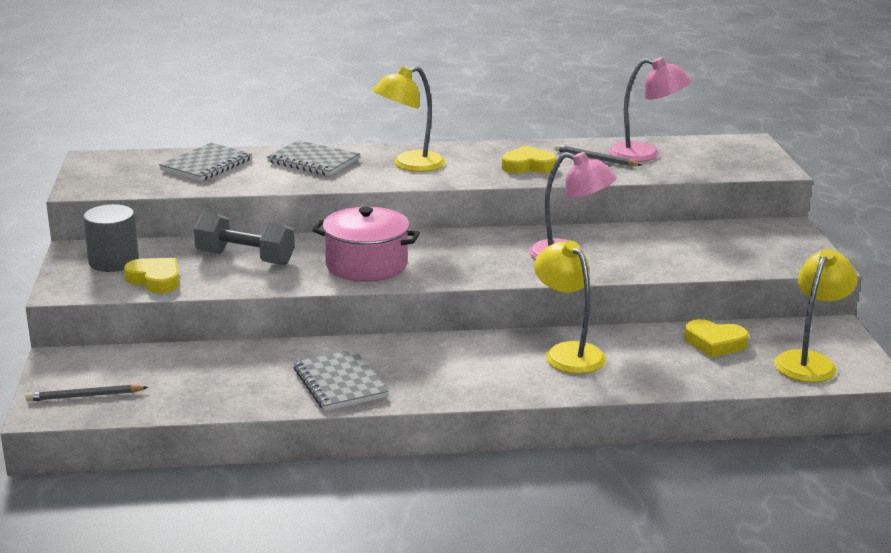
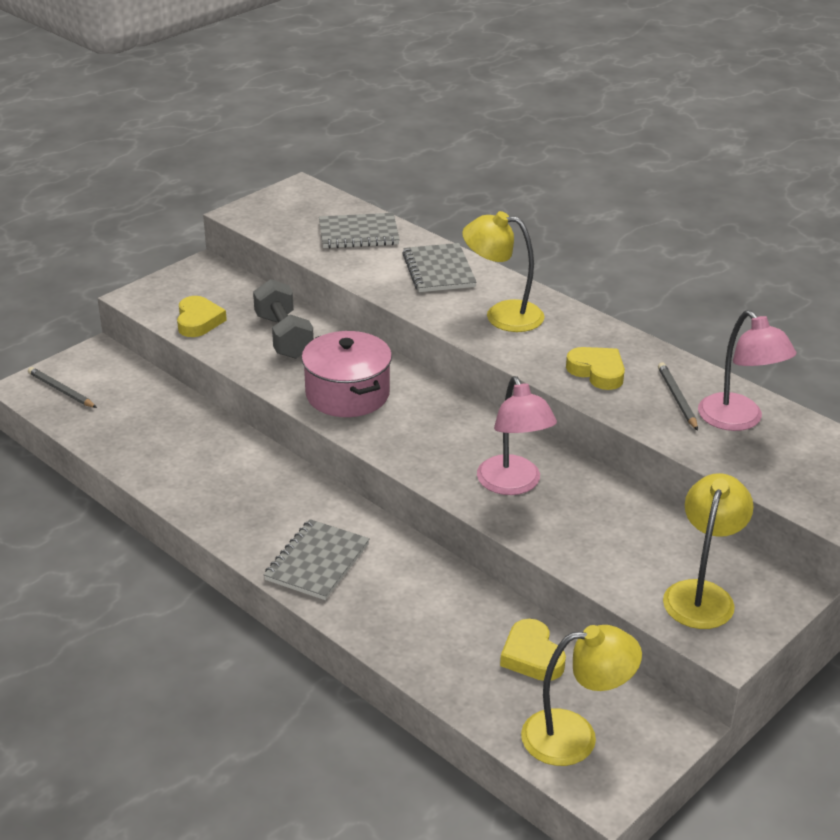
camera: 50 degrees right, 10 degrees up
grey cylinder [83,204,139,272] -> none
grey notebook [294,349,388,411] -> grey notebook moved to [264,519,370,600]
yellow lamp [534,241,606,374] -> yellow lamp moved to [663,473,754,629]

